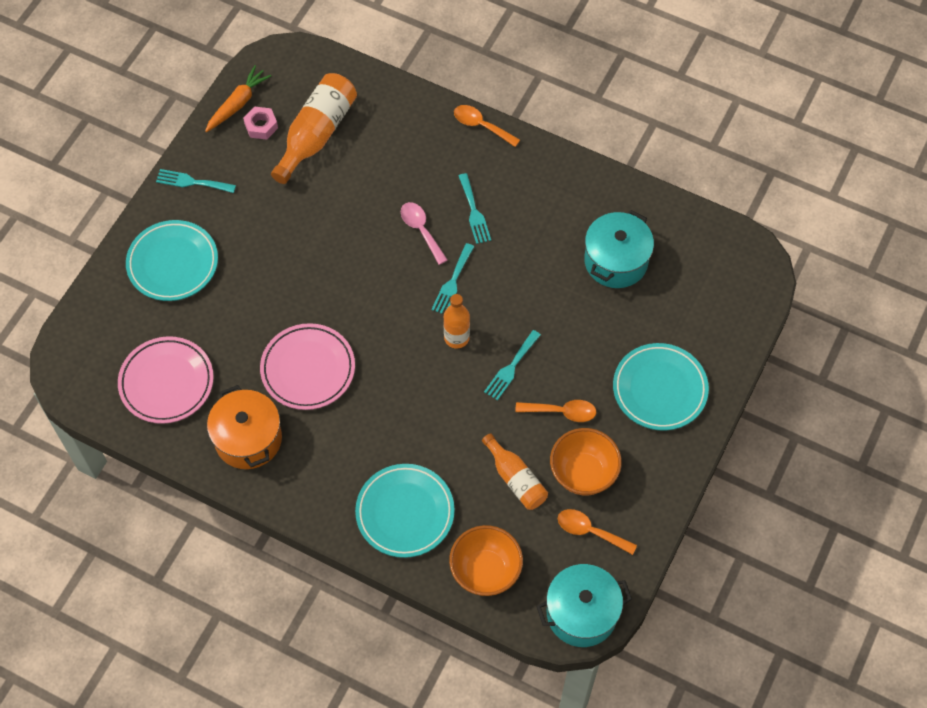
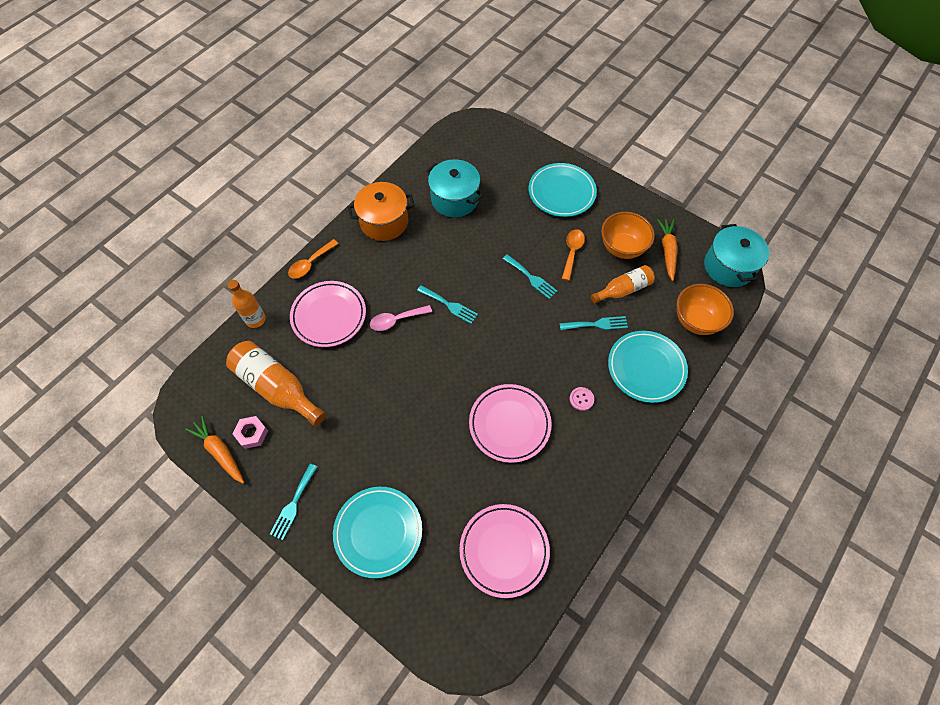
camera: 80 degrees left, 0 degrees up
orange pot [207,385,282,469] -> orange pot moved to [348,182,415,241]
orange bottle [444,294,470,349] -> orange bottle moved to [228,280,266,328]
turquoise fork [459,173,491,244] -> turquoise fork moved to [560,316,628,330]
orange spoon [558,509,637,555] -> orange carrot [657,219,677,281]
none -> pink plate [290,281,366,347]
none -> pink button [570,387,594,411]

